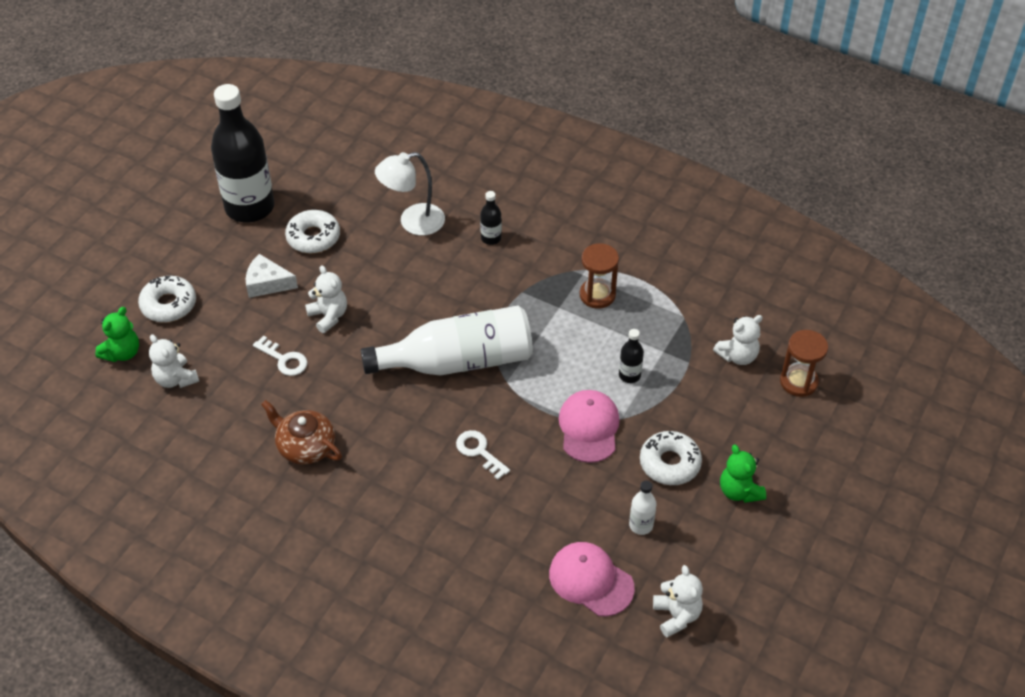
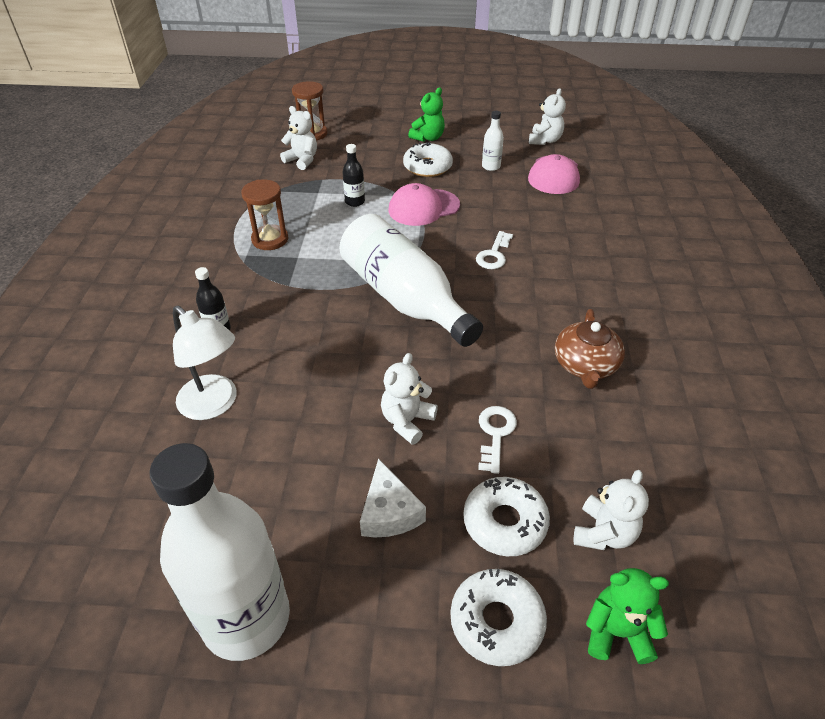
camera: 115 degrees left, 5 degrees down
black bottle [211,84,275,222] -> white bottle [150,443,290,661]
white donut [285,210,340,254] -> white donut moved to [463,477,550,556]
white teddy bear [653,565,703,637] -> white teddy bear turned 150 degrees clockwise [529,88,566,145]

